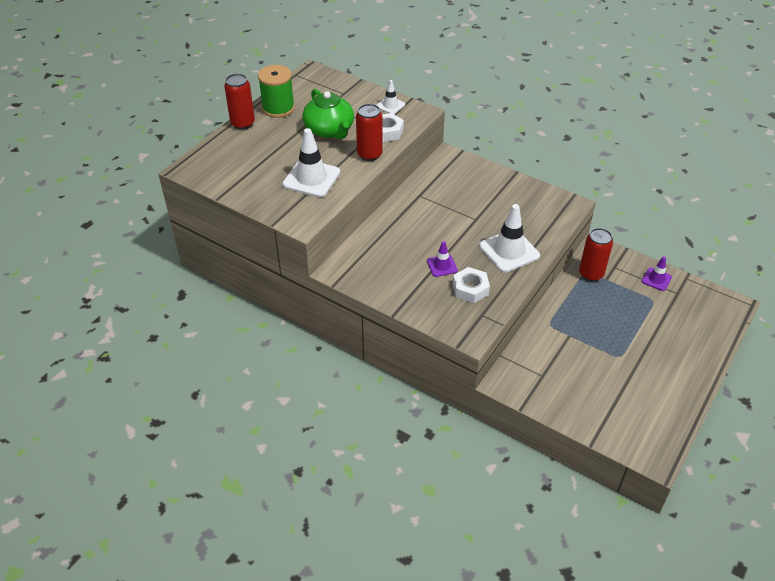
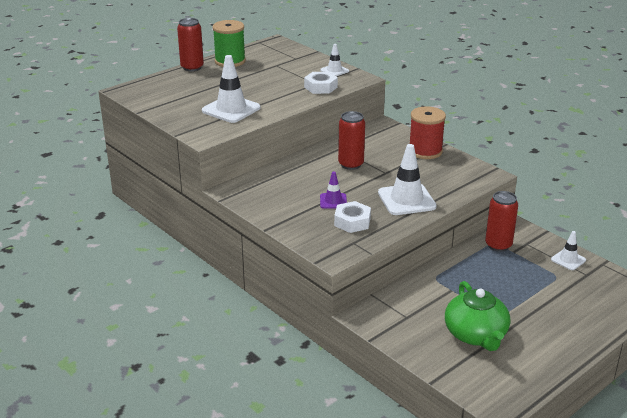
camera: 15 degrees right, 15 degrees down
green teapot [302,89,354,139] -> green teapot moved to [445,281,510,351]
red can [356,104,383,161] -> red can moved to [338,111,365,170]
purple traffic cone [642,256,672,291] -> white traffic cone [551,231,586,270]
none -> red spool [410,106,446,159]

